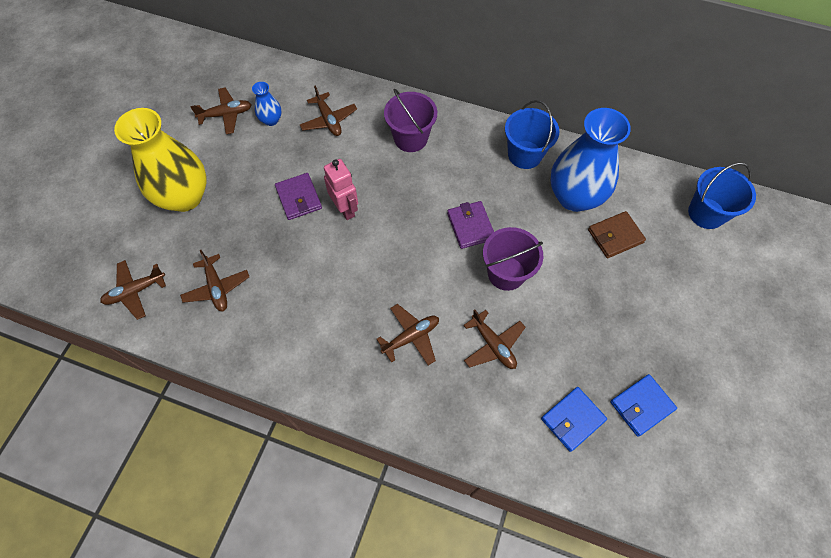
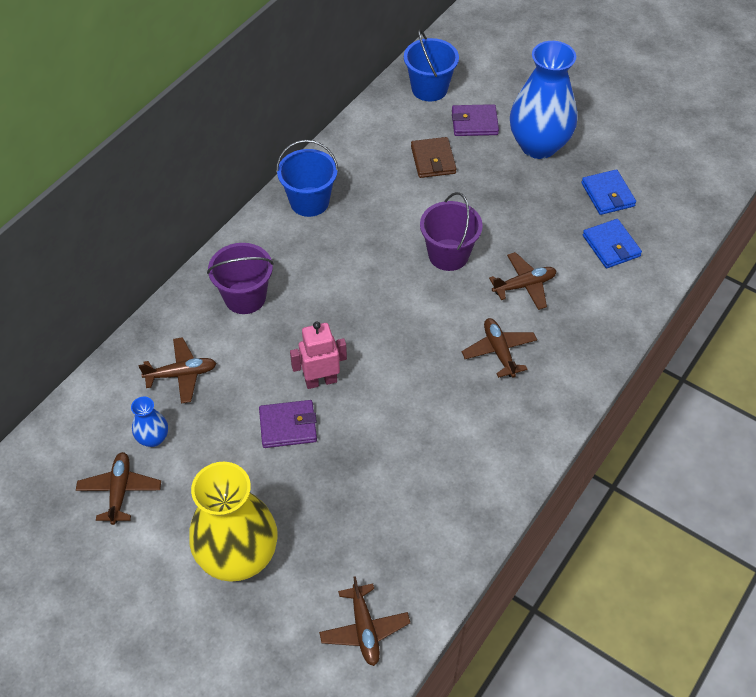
camera: 75 degrees left, 10 degrees down
brown plane [180,250,249,311] -> none
purple wallet [447,201,494,249] -> purple wallet moved to [452,104,499,136]
blue vase [550,108,631,212] -> blue vase moved to [510,41,577,159]

